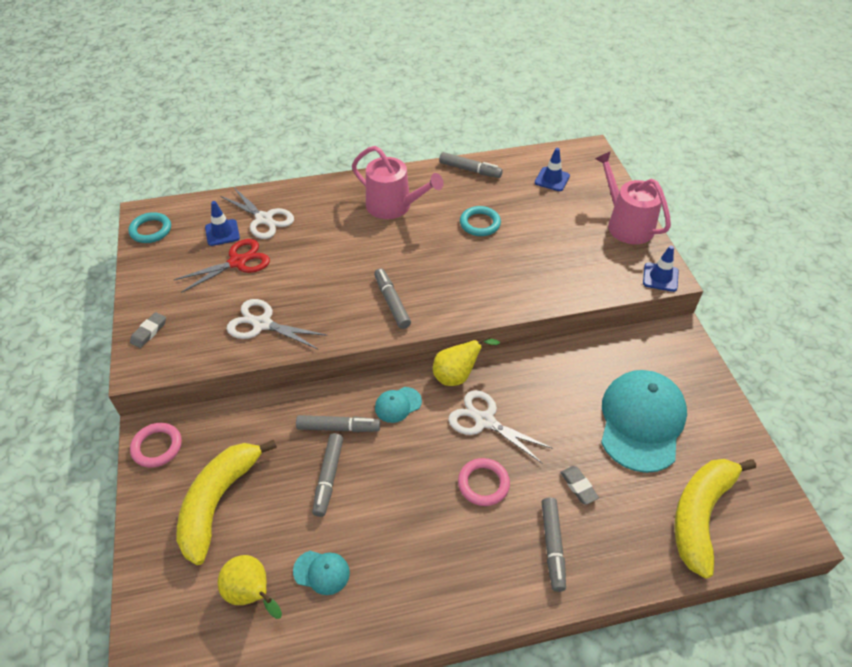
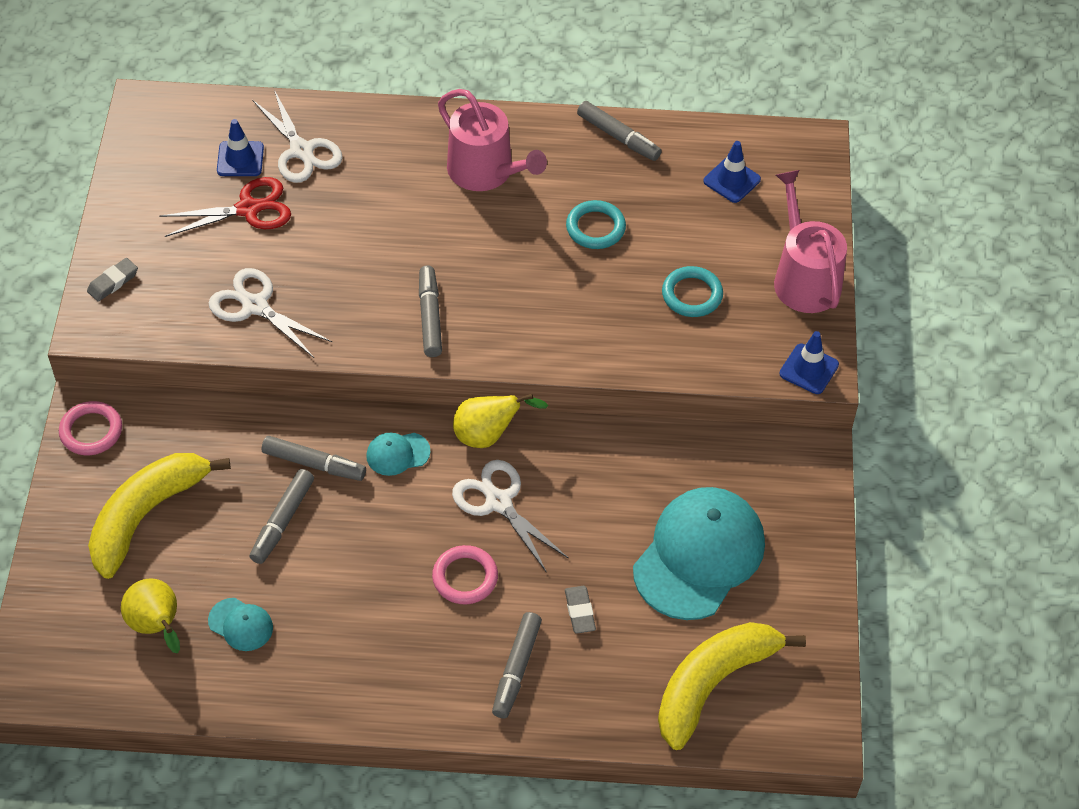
camera: 15 degrees right, 5 degrees up
turquoise ring [128,212,171,243] -> turquoise ring moved to [662,266,723,317]

